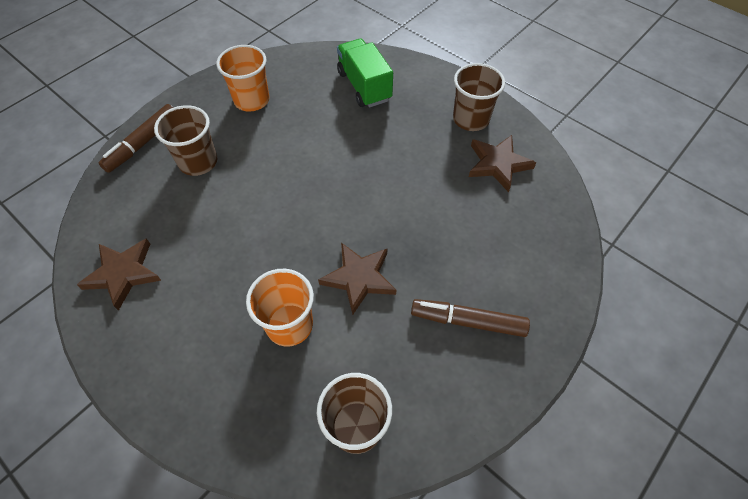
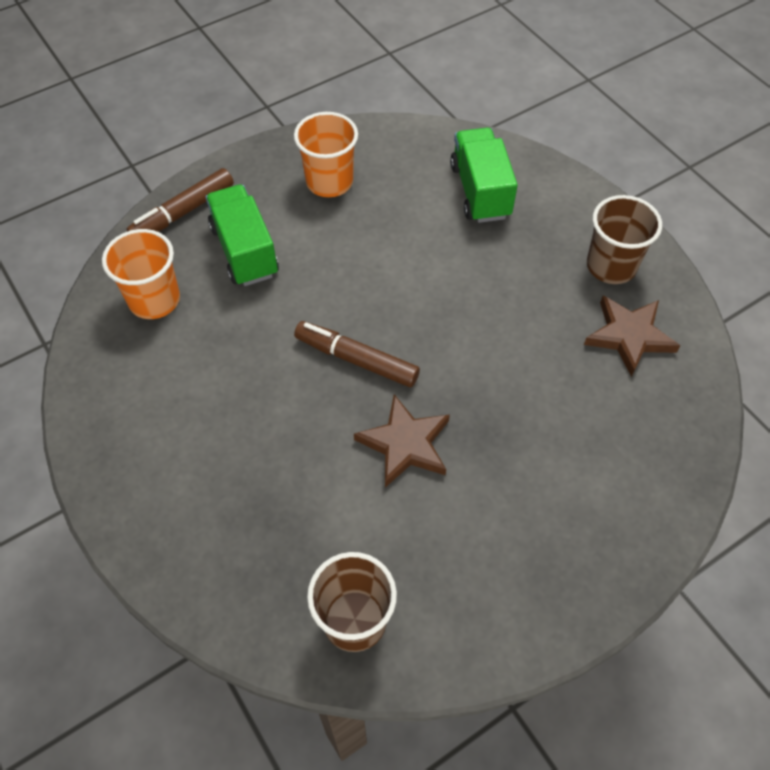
camera: 15 degrees right, 0 degrees up
brown star [77,238,161,311] -> none
brown cup [154,105,218,176] -> green truck [206,185,279,286]
orange cup [246,269,314,347] -> orange cup moved to [102,229,180,319]
brown marker [411,299,530,337] -> brown marker moved to [294,321,420,387]

